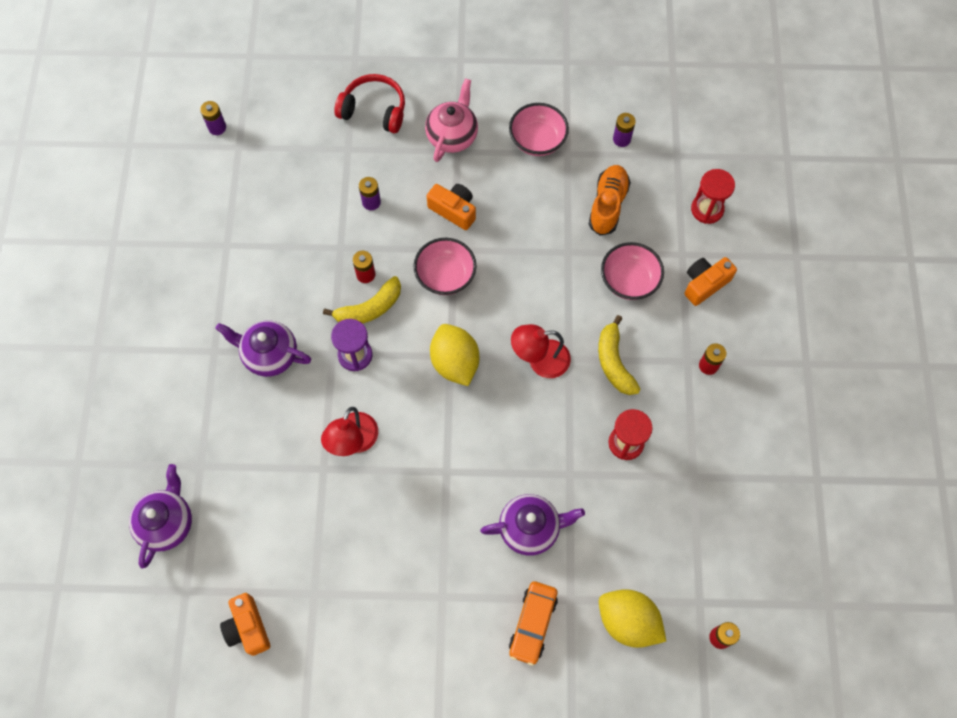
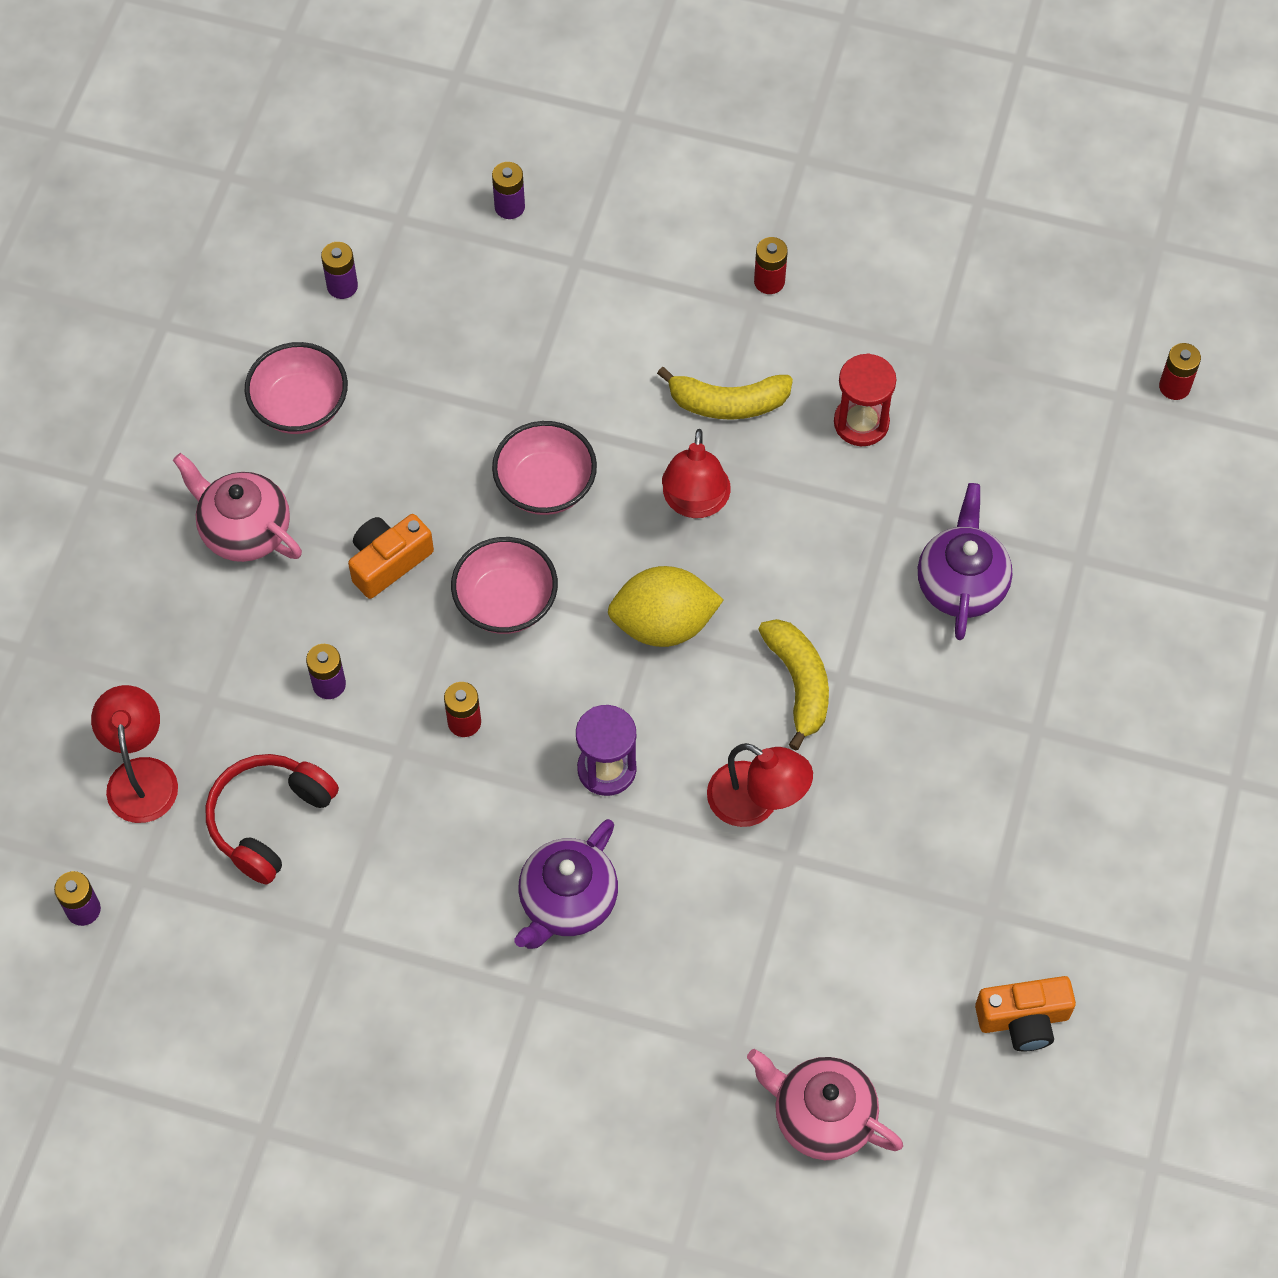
camera: 75 degrees left, 5 degrees down
purple teapot [129,464,192,569] -> pink teapot [747,1049,903,1160]
yellow banana [323,276,401,324] -> yellow banana moved to [758,619,829,750]
red headphones [334,74,405,133] -> red headphones moved to [206,754,339,884]
orange car [509,581,558,666] -> none
orange shoe [589,165,631,236] -> none
yellow lemon [599,589,666,648] -> none
pink bowl [601,242,664,300] -> pink bowl moved to [492,421,597,515]
orange camera [685,257,737,306] -> none
red hourglass [691,169,735,224] -> purple battery [492,162,525,219]
none -> red lamp [91,685,178,823]

